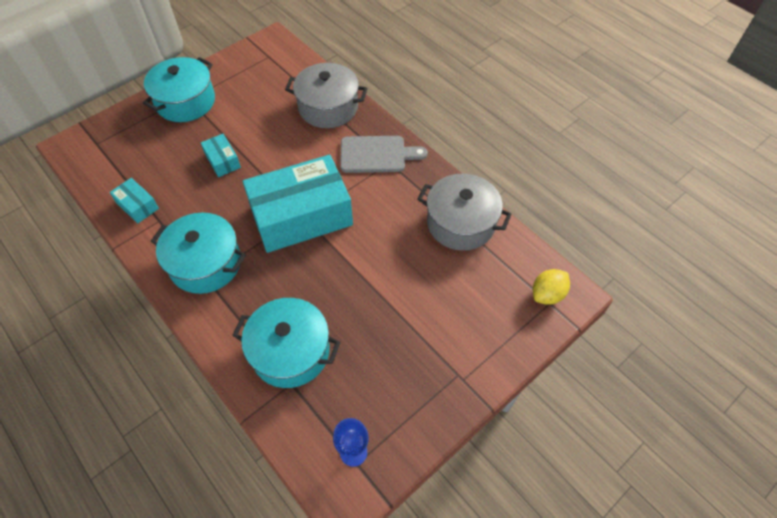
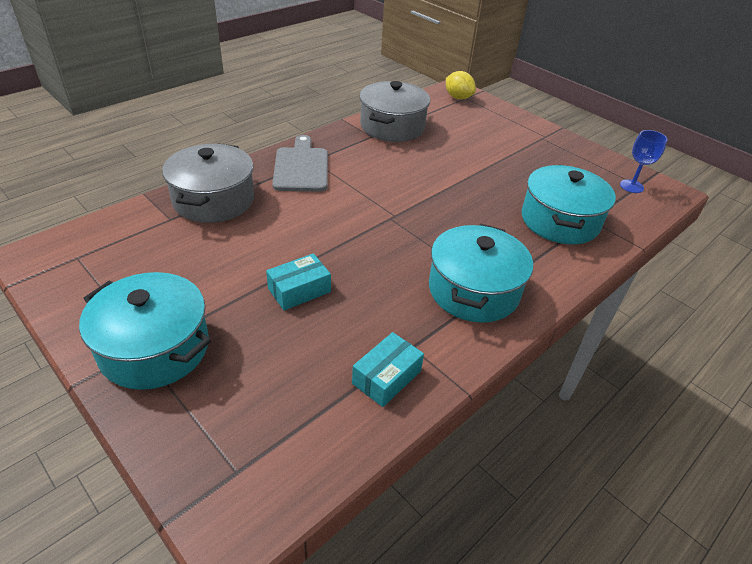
camera: 95 degrees left, 15 degrees down
turquoise box [243,155,353,253] -> none

